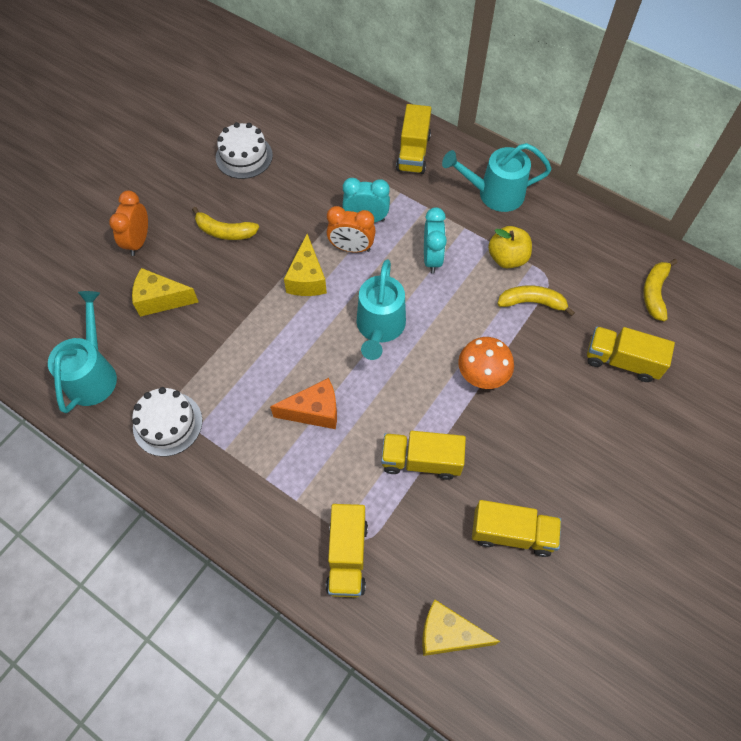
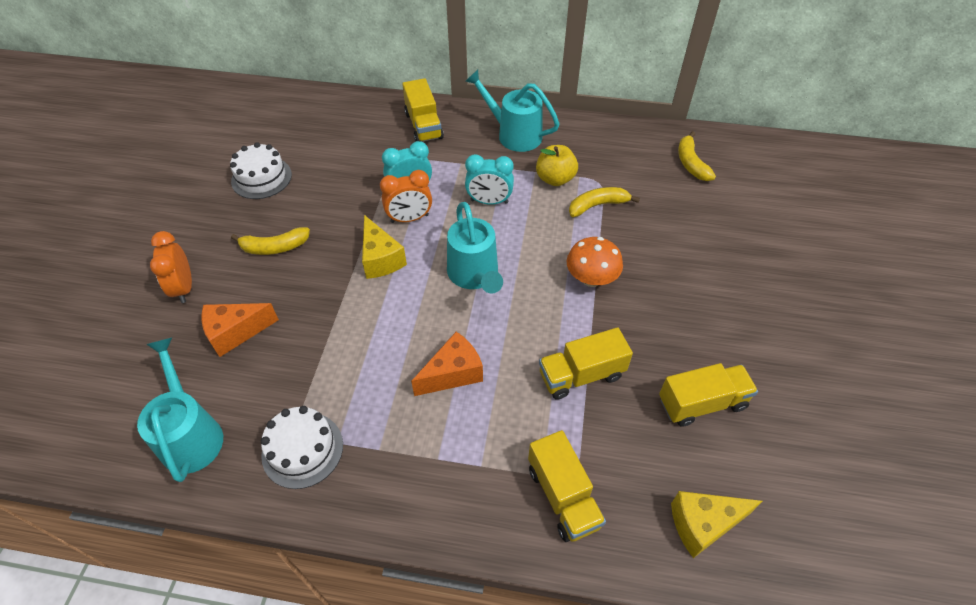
camera: 25 degrees left, 10 degrees down
yellow cheese [132,268,199,317] -> orange cheese [201,303,279,357]
turquoise clock [424,207,447,273] -> turquoise clock turned 120 degrees clockwise [465,154,514,205]
turquoise watering can [442,143,552,212] -> turquoise watering can turned 60 degrees clockwise [465,70,560,152]
yellow truck [587,327,675,382] -> none

